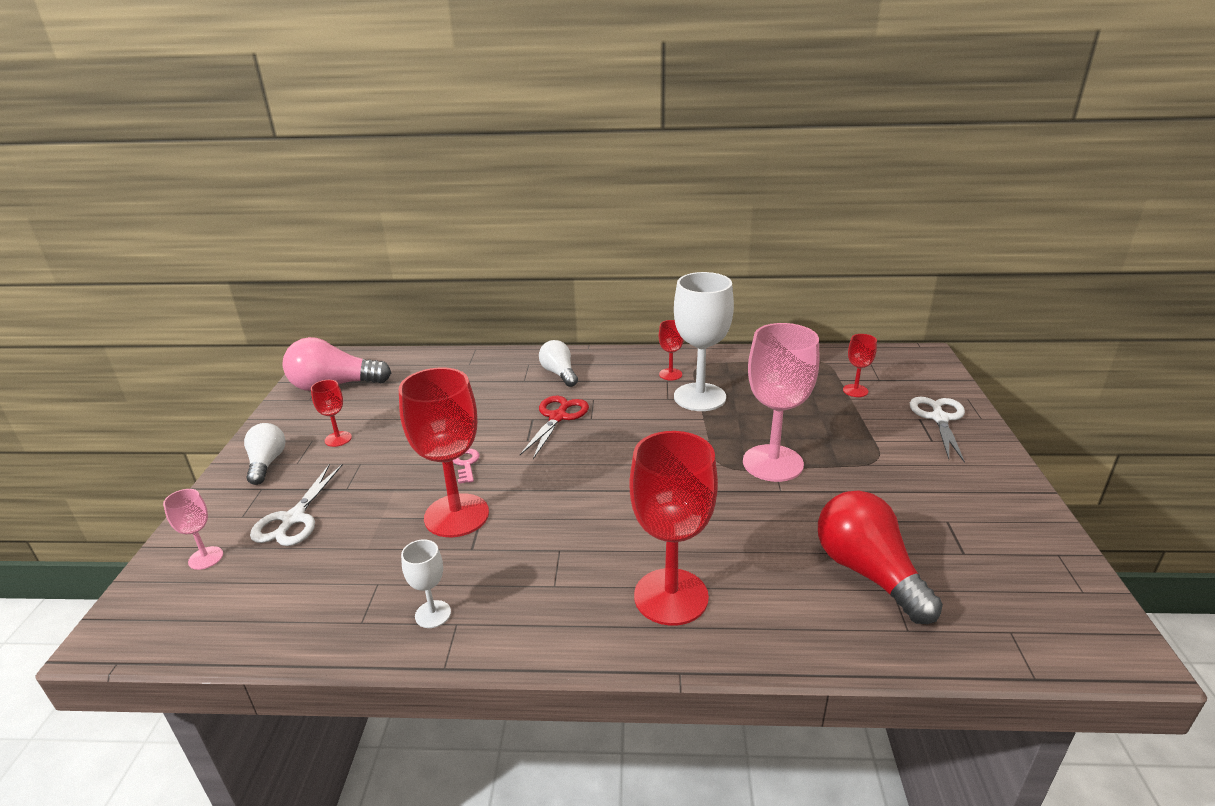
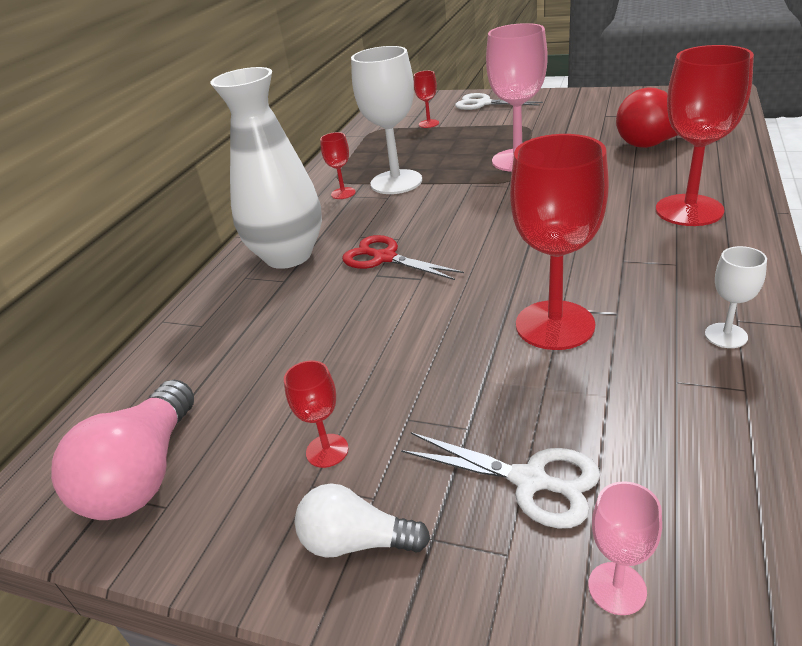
camera: 70 degrees left, 5 degrees up
pink key [453,448,480,484] -> none
white light bulb [539,340,578,387] -> white vase [210,67,322,269]

